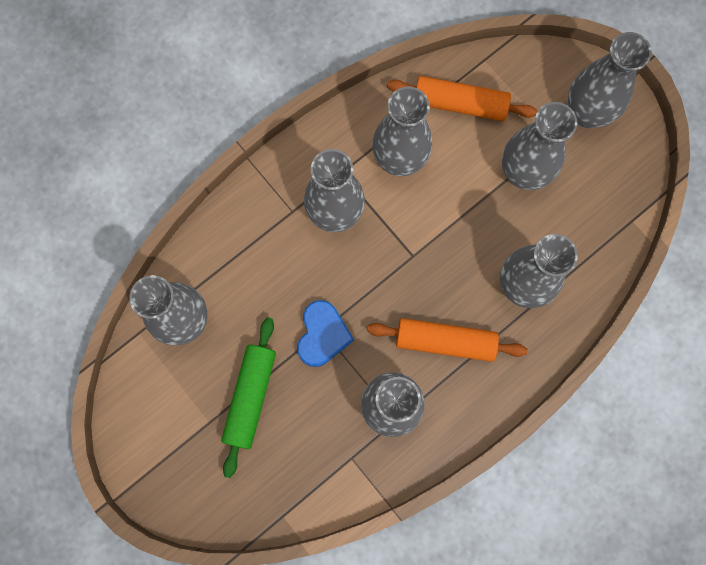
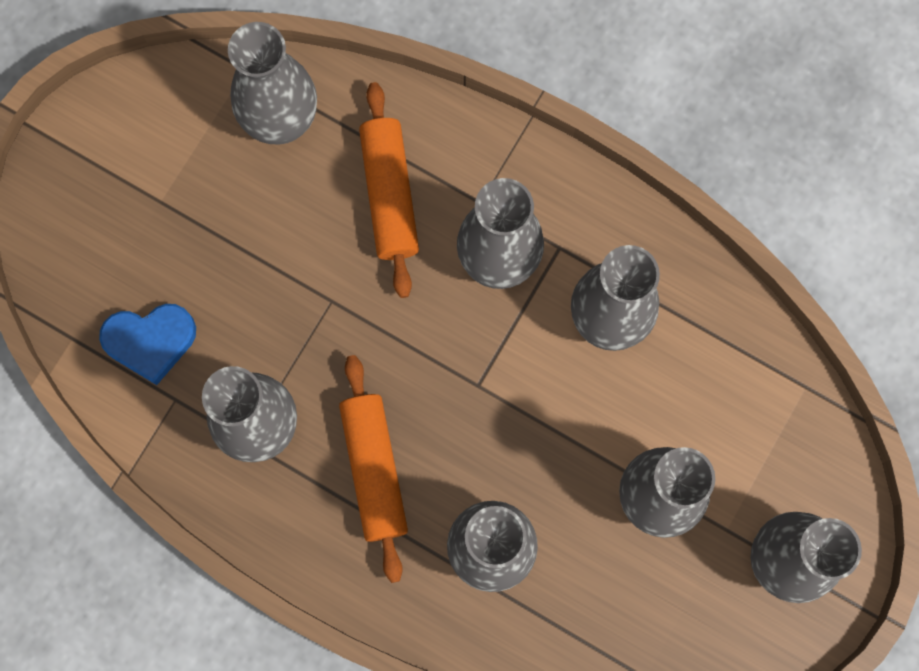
camera: 70 degrees right, 0 degrees up
green rolling pin [221,317,276,478] -> none
blue heart [297,300,354,367] -> blue heart moved to [99,304,196,385]
orange rolling pin [387,76,538,121] -> orange rolling pin moved to [359,82,419,298]

